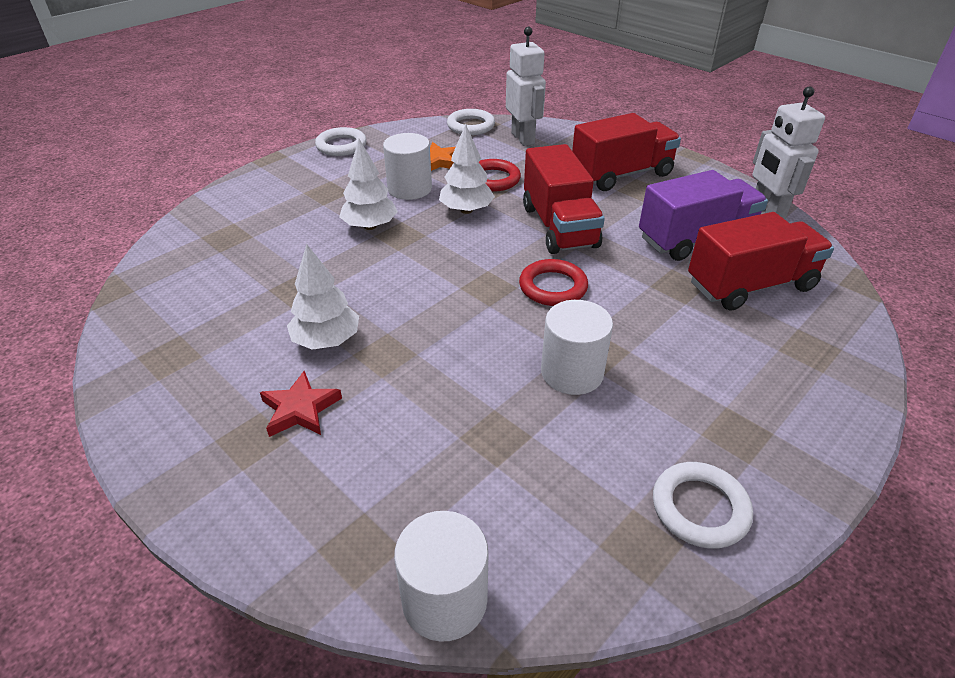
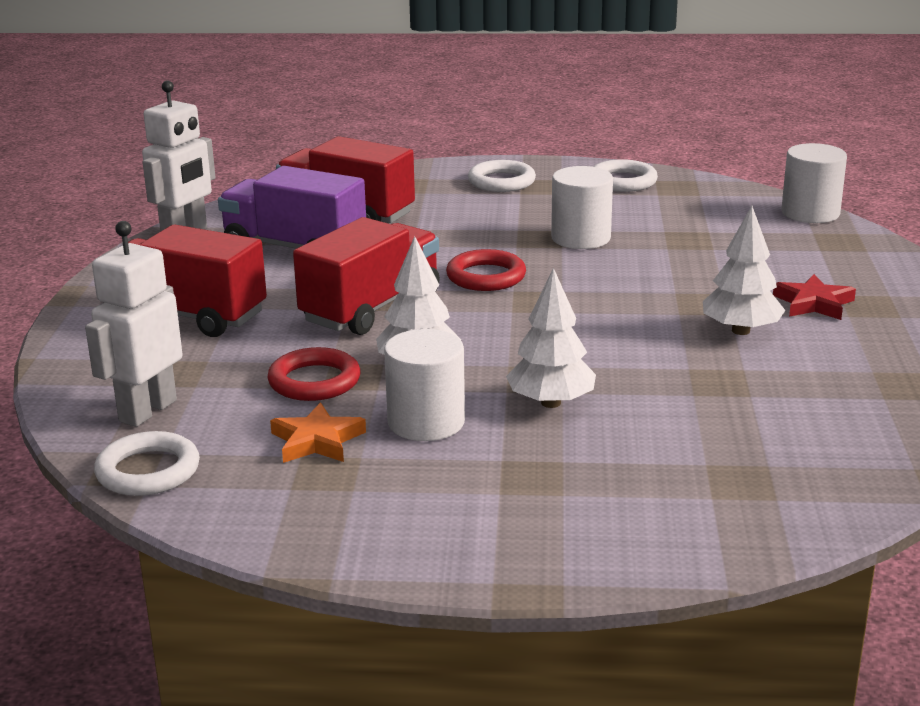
camera: 130 degrees left, 15 degrees down
white ring [315,127,367,156] -> white ring moved to [468,160,536,192]

